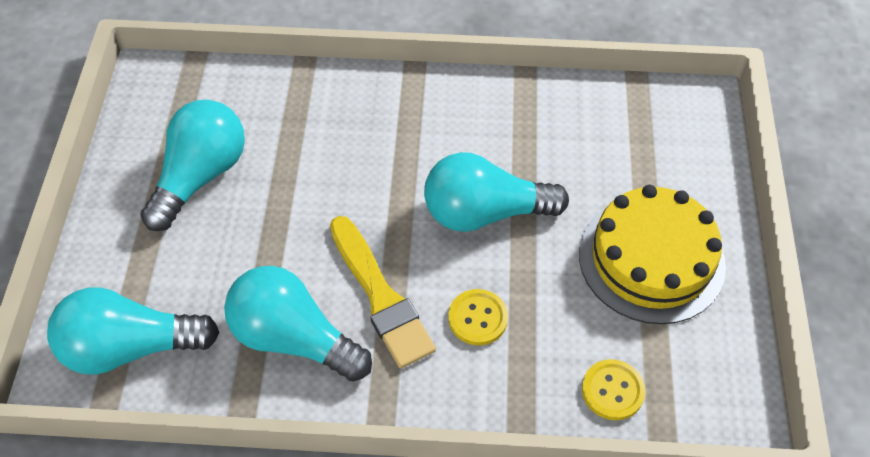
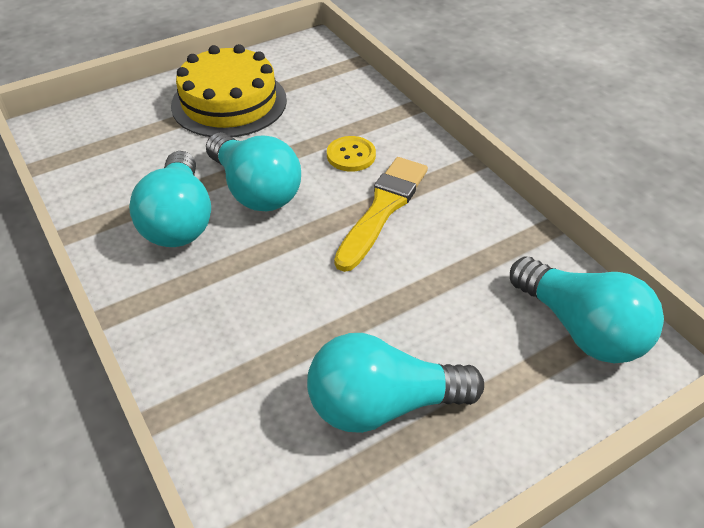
camera: 125 degrees left, 10 degrees down
turquoise light bulb [224,266,372,382] -> turquoise light bulb moved to [129,151,211,247]
yellow button [582,359,645,420] -> none

